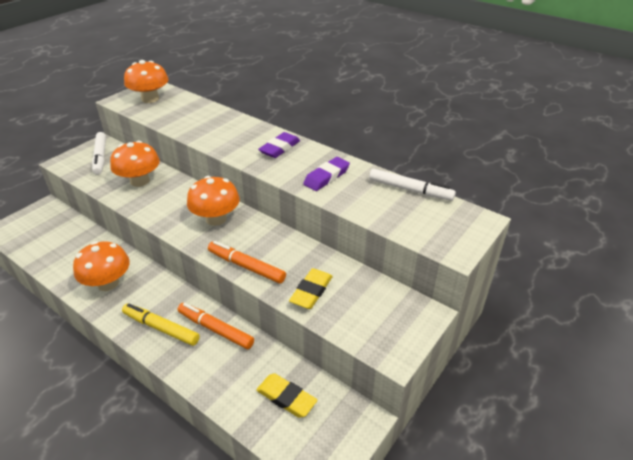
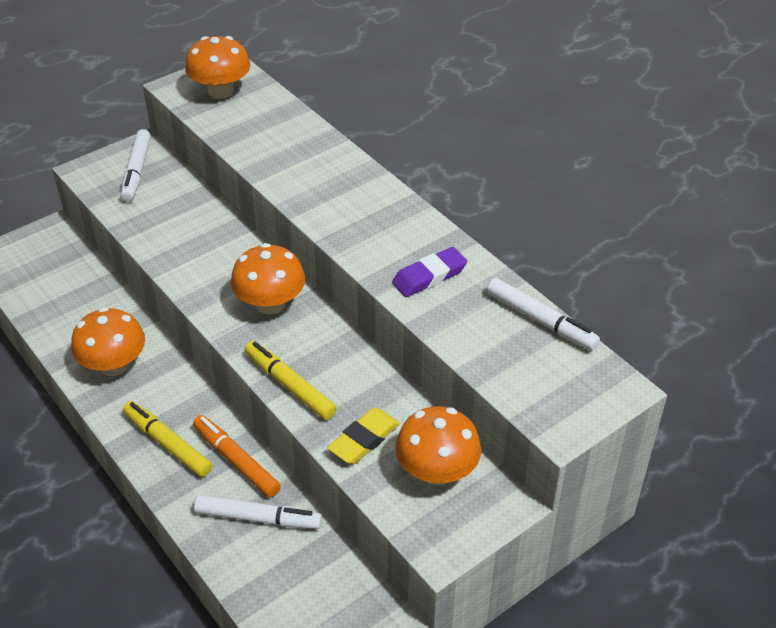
camera: 15 degrees right, 5 degrees up
orange mushroom [110,141,160,187] -> orange mushroom moved to [395,406,481,485]
orange marker [208,241,286,284] -> yellow marker [245,341,337,420]
yellow eraser [256,373,317,418] -> none
purple eraser [258,132,300,158] -> none
none -> white marker [194,495,322,529]

